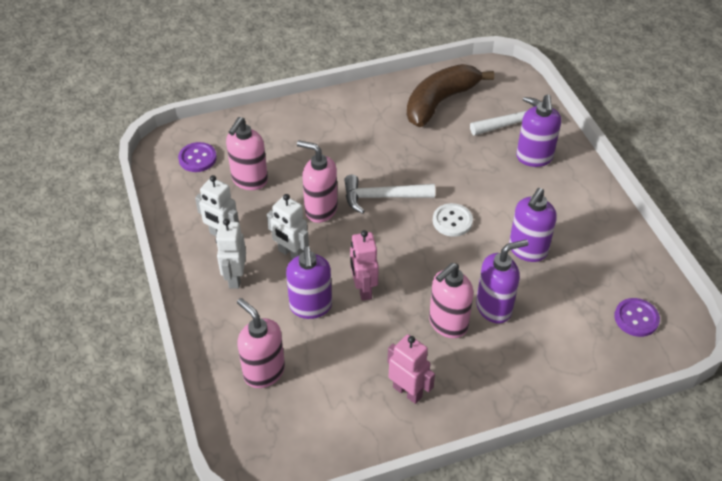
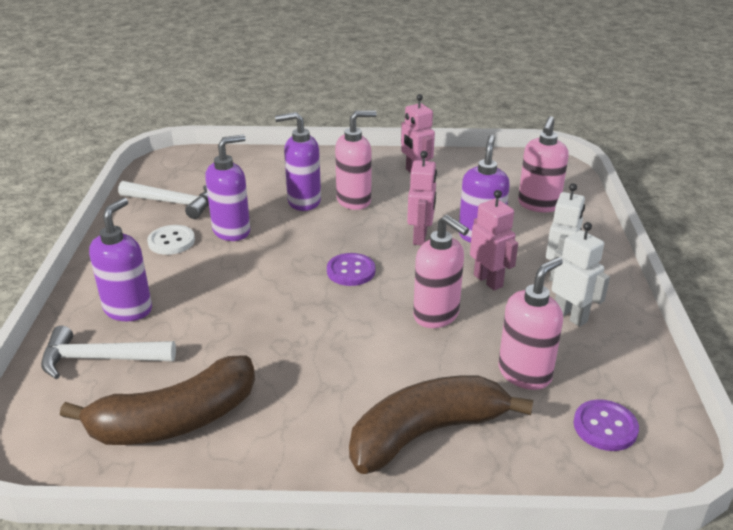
camera: 160 degrees left, 15 degrees down
pink soap dispenser [237,298,285,388] -> pink soap dispenser turned 45 degrees clockwise [518,116,569,213]
white robot [267,194,309,259] -> pink robot [470,190,518,290]
white hammer [344,175,435,214] -> white hammer moved to [118,181,209,219]
white button [433,203,473,237] -> white button moved to [147,225,195,255]
purple button [614,298,660,337] -> purple button moved to [327,253,375,286]
none -> brown banana [349,375,533,474]

